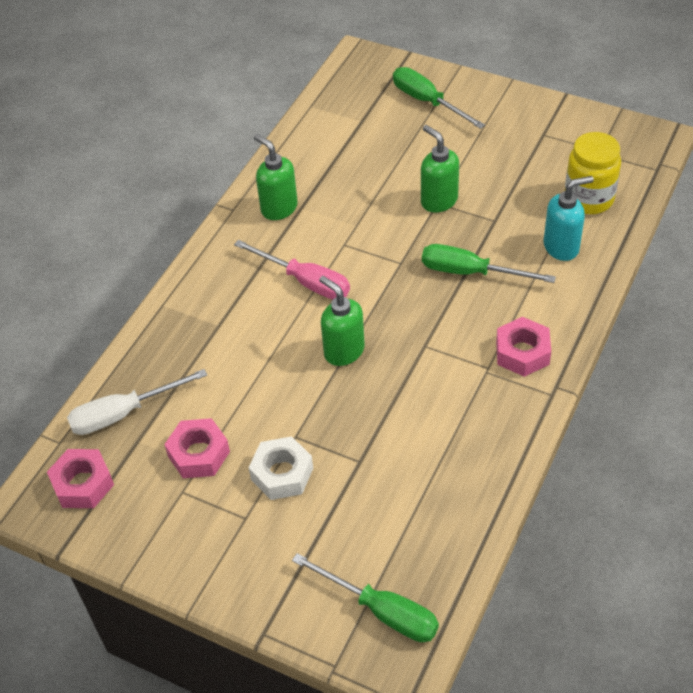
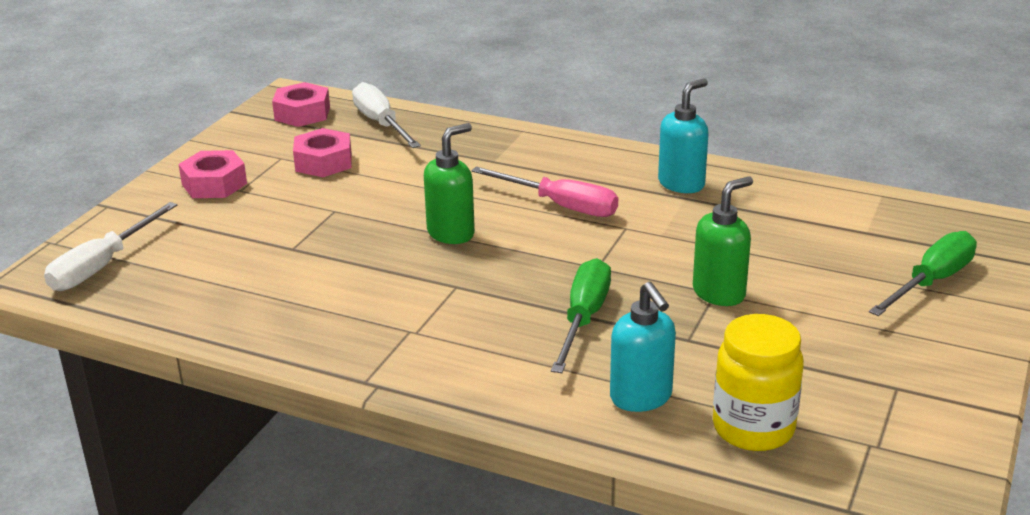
camera: 85 degrees right, 20 degrees down
pink screwdriver [234,240,350,300] -> pink screwdriver turned 90 degrees counterclockwise [471,167,618,217]
white nut [249,436,313,500] -> none
green soap dispenser [254,134,298,220] -> turquoise soap dispenser [658,79,708,193]
green screwdriver [292,553,439,642] -> white screwdriver [44,202,177,291]
pink nut [496,317,551,377] -> pink nut moved to [178,150,247,198]

